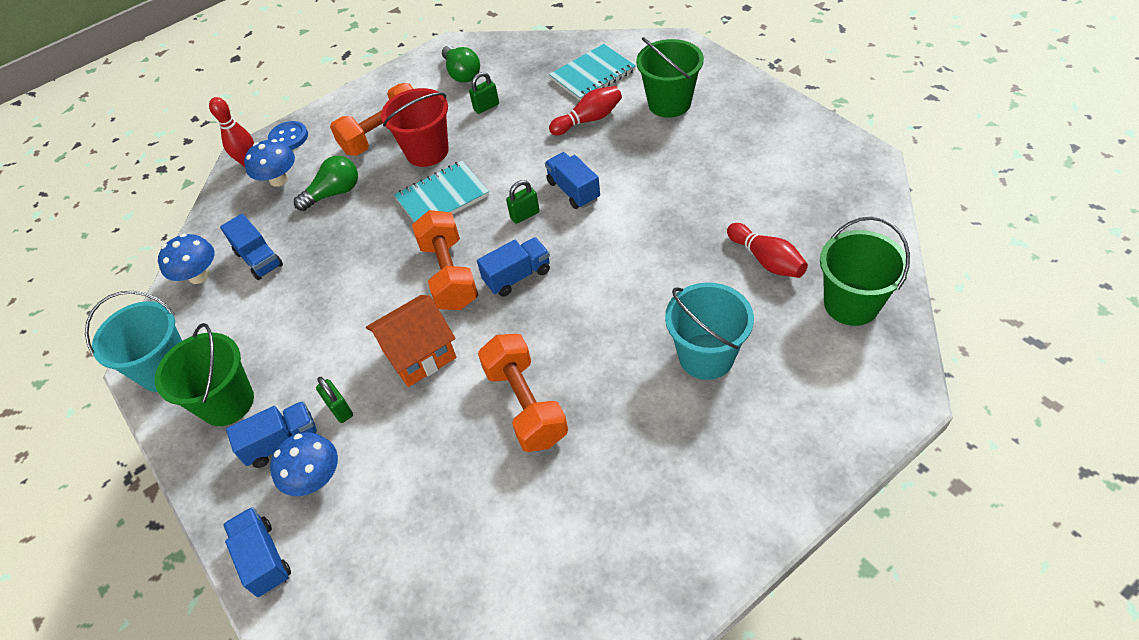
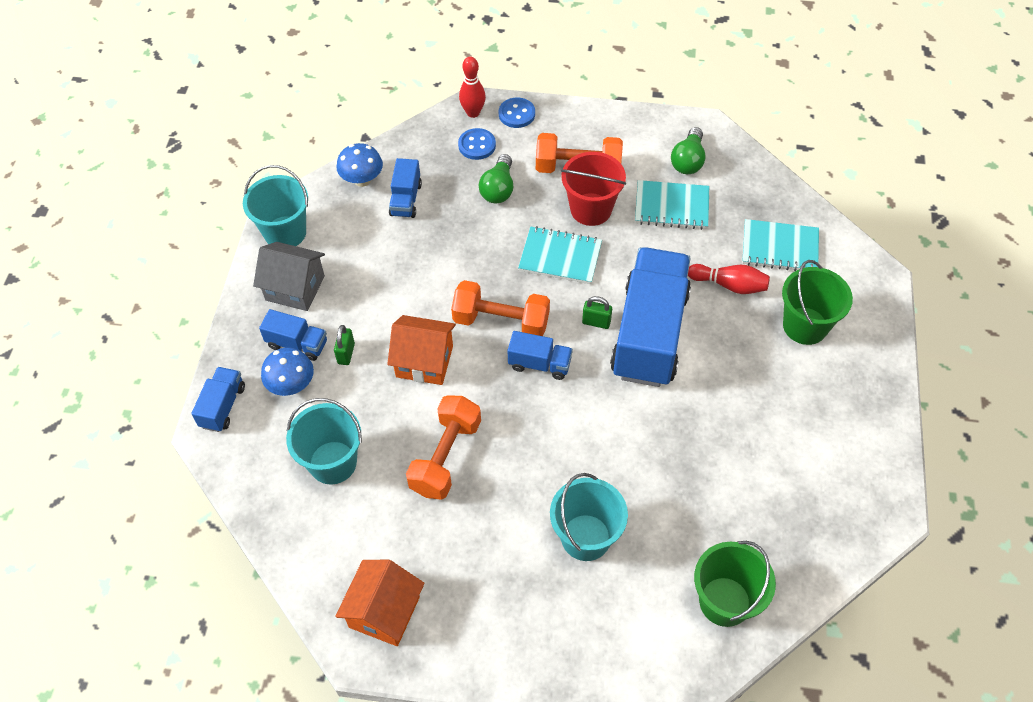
camera: 40 degrees right, 5 degrees up
green bucket [155,323,254,426] -> grey house [253,242,325,311]
blue mushroom [244,139,295,187] -> blue button [458,128,496,160]
green light bulb [294,156,358,211] -> green light bulb turned 90 degrees clockwise [479,154,513,203]
orange dumbbell [412,210,478,310] -> orange dumbbell turned 75 degrees clockwise [451,280,550,336]
green padlock [469,72,499,114] -> turquoise notebook [635,180,709,230]
blue truck [545,152,600,209] -> blue truck [610,247,691,387], size x2.24
red bowling pin [727,223,808,278] -> none
none -> turquoise bucket [286,398,362,485]
none -> orange house [335,560,424,646]

